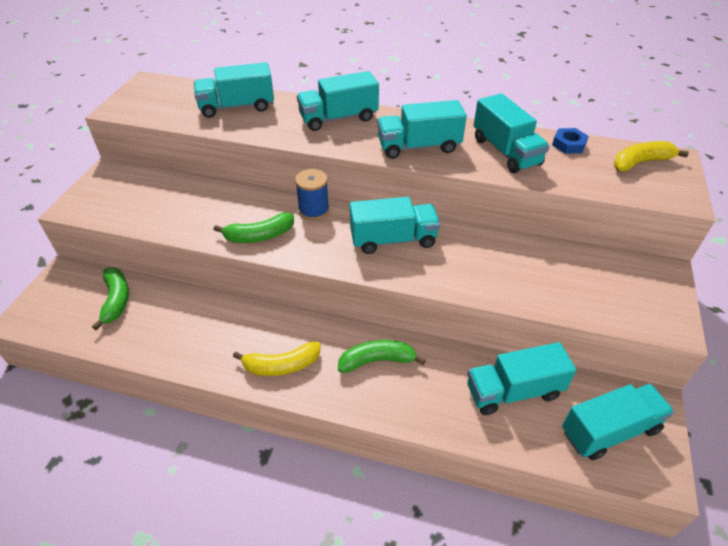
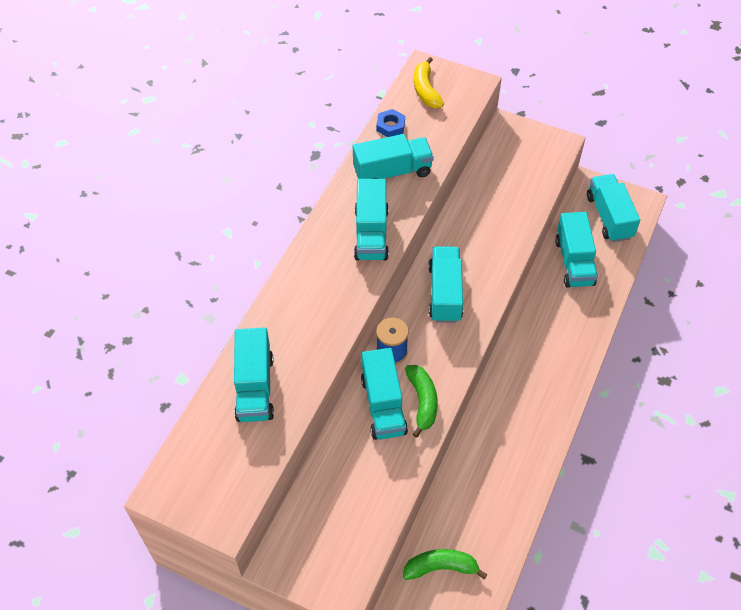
camera: 80 degrees left, 10 degrees up
yellow banana [233,342,321,376] -> none
turquoise truck [297,71,379,131] -> turquoise truck moved to [361,348,408,440]
green banana [338,340,426,373] -> none

